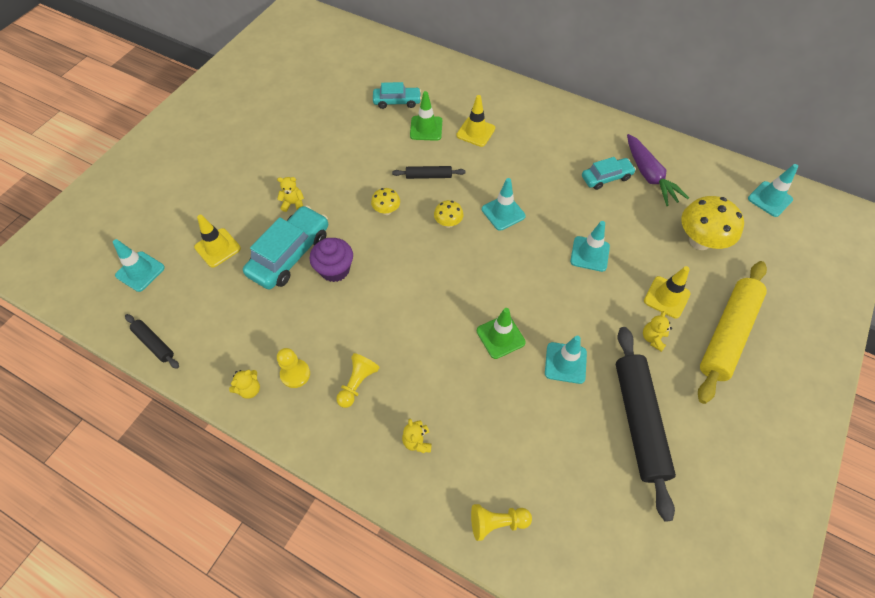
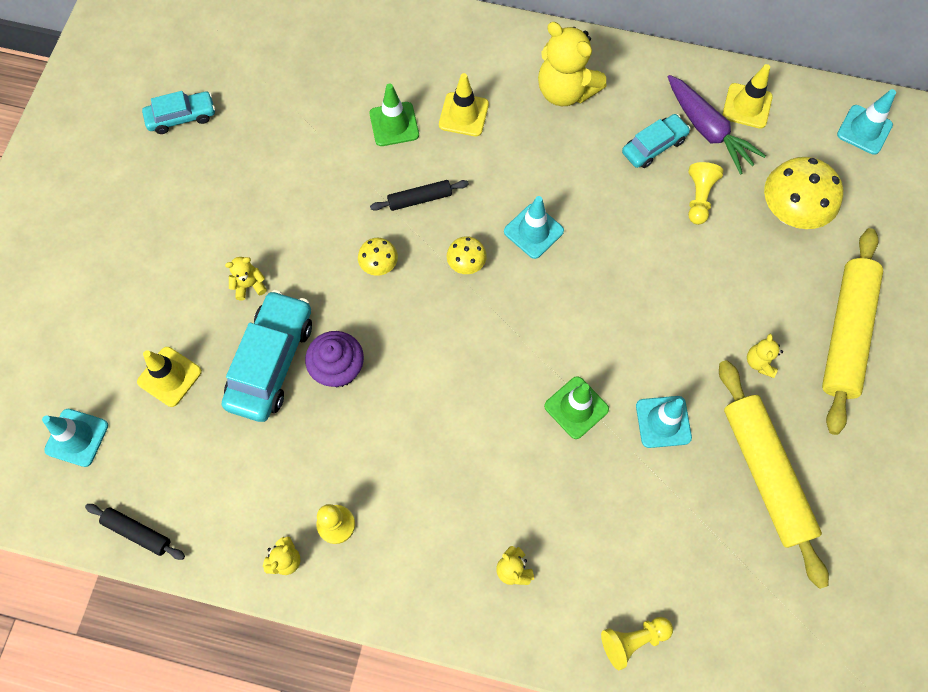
camera: 15 degrees left, 10 degrees up
yellow pawn [336,353,380,408] -> yellow pawn moved to [688,162,724,225]
turquoise car [373,82,421,109] -> turquoise car moved to [142,91,215,134]
turquoise traffic cone [570,221,610,272] -> none
black rolling pin [615,327,676,522] -> yellow rolling pin [719,360,829,589]
yellow traffic cone [644,266,691,319] -> yellow traffic cone moved to [722,64,773,129]
none -> yellow teddy bear [538,22,607,106]

